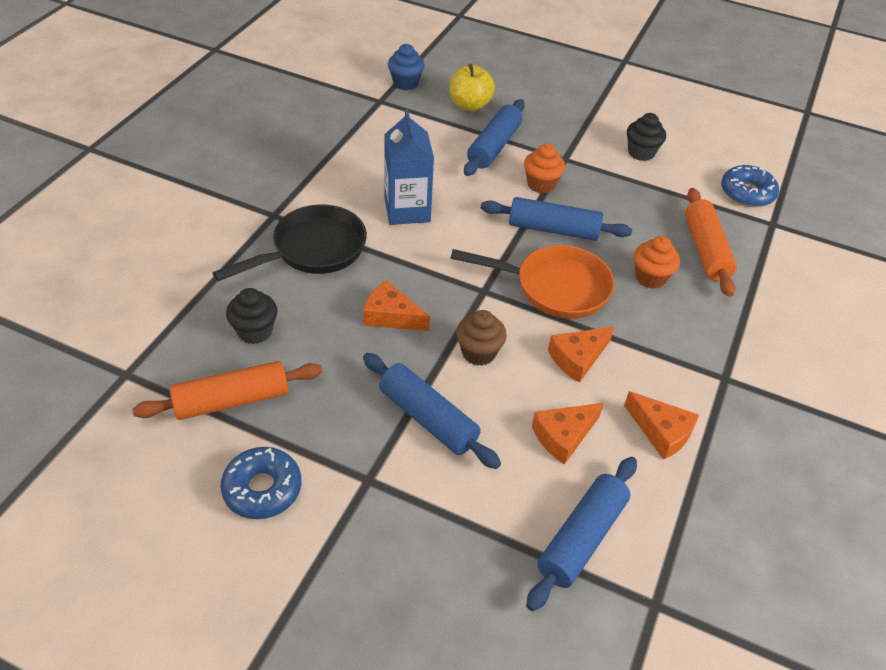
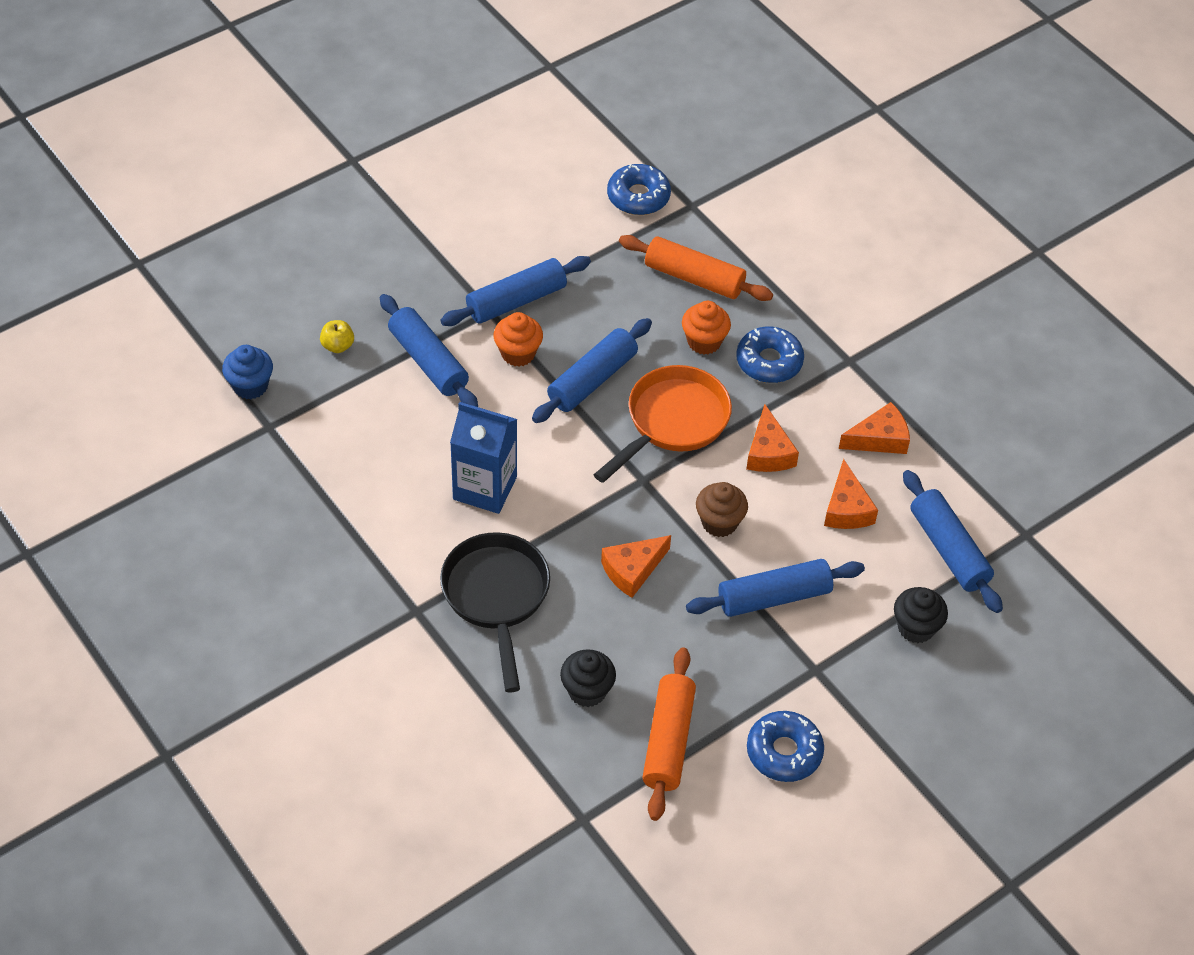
camera: 60 degrees left, 5 degrees up
yellow apple [450,64,495,111] -> yellow apple [320,320,354,353], size x0.57
black cupcake [627,113,666,161] -> black cupcake moved to [894,587,948,643]
none -> blue rolling pin [440,256,591,326]
none -> blue donut [736,327,804,383]

